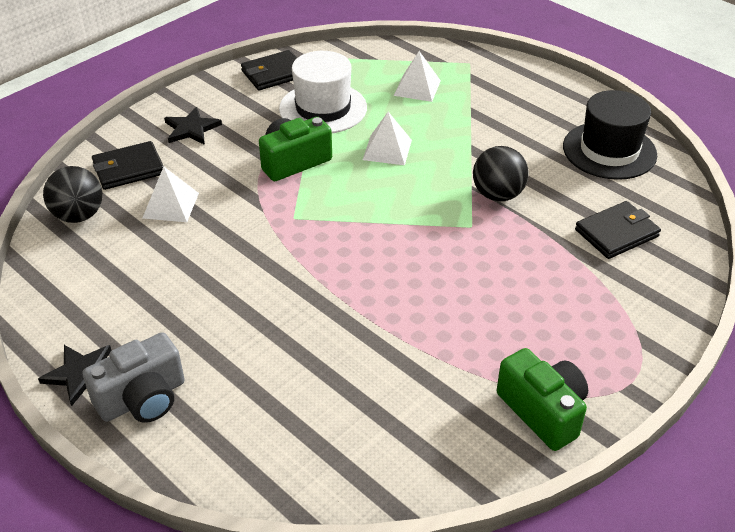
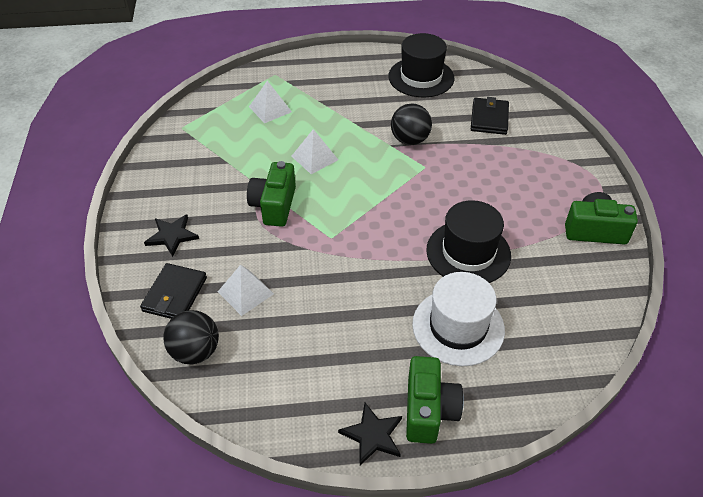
camera: 50 degrees left, 5 degrees up
grey camera [82,332,185,423] -> green camera [406,356,464,444]
black wallet [241,50,297,90] -> none
white hat [279,51,367,133] -> white hat moved to [412,272,505,366]
none -> black hat [426,200,511,283]

